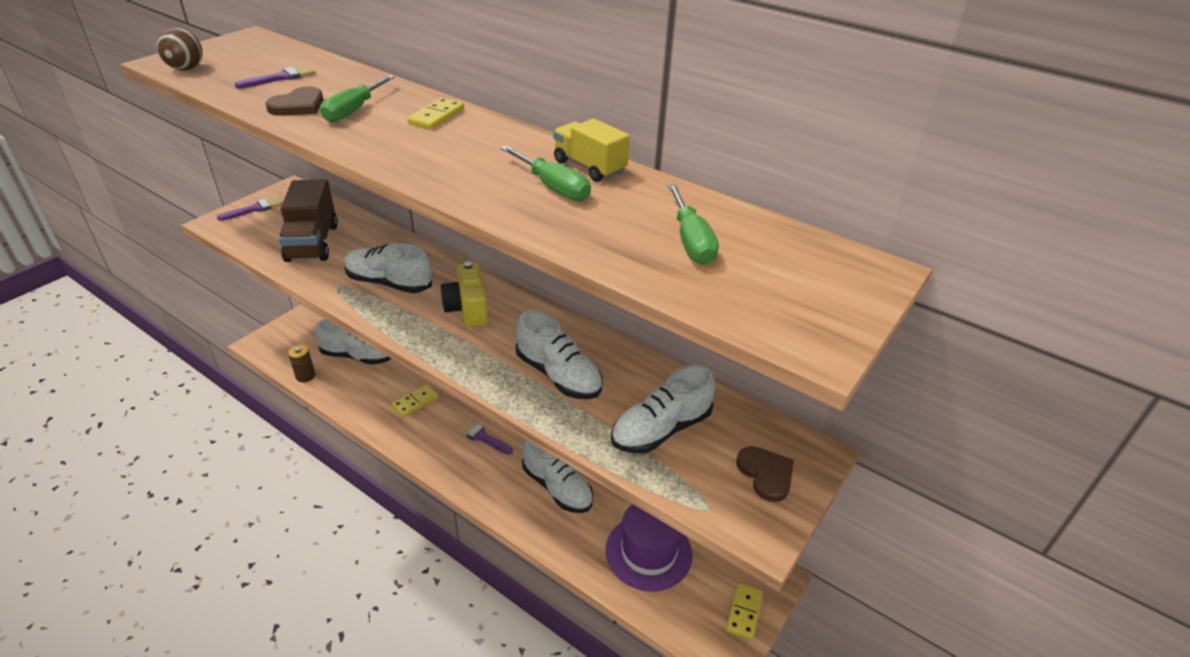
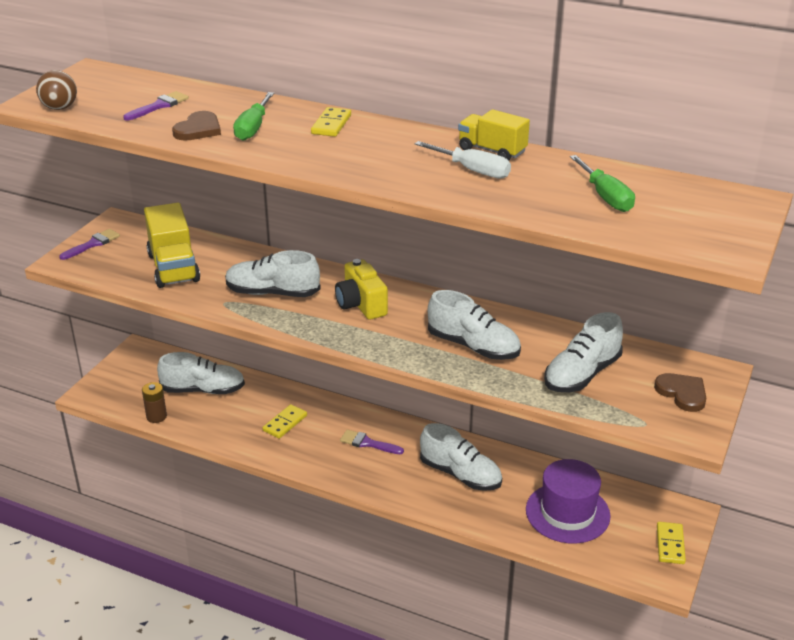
camera: 10 degrees left, 5 degrees down
brown truck [279,179,338,262] -> yellow truck [144,203,200,288]
green screwdriver [500,145,591,201] -> white screwdriver [415,141,511,179]

